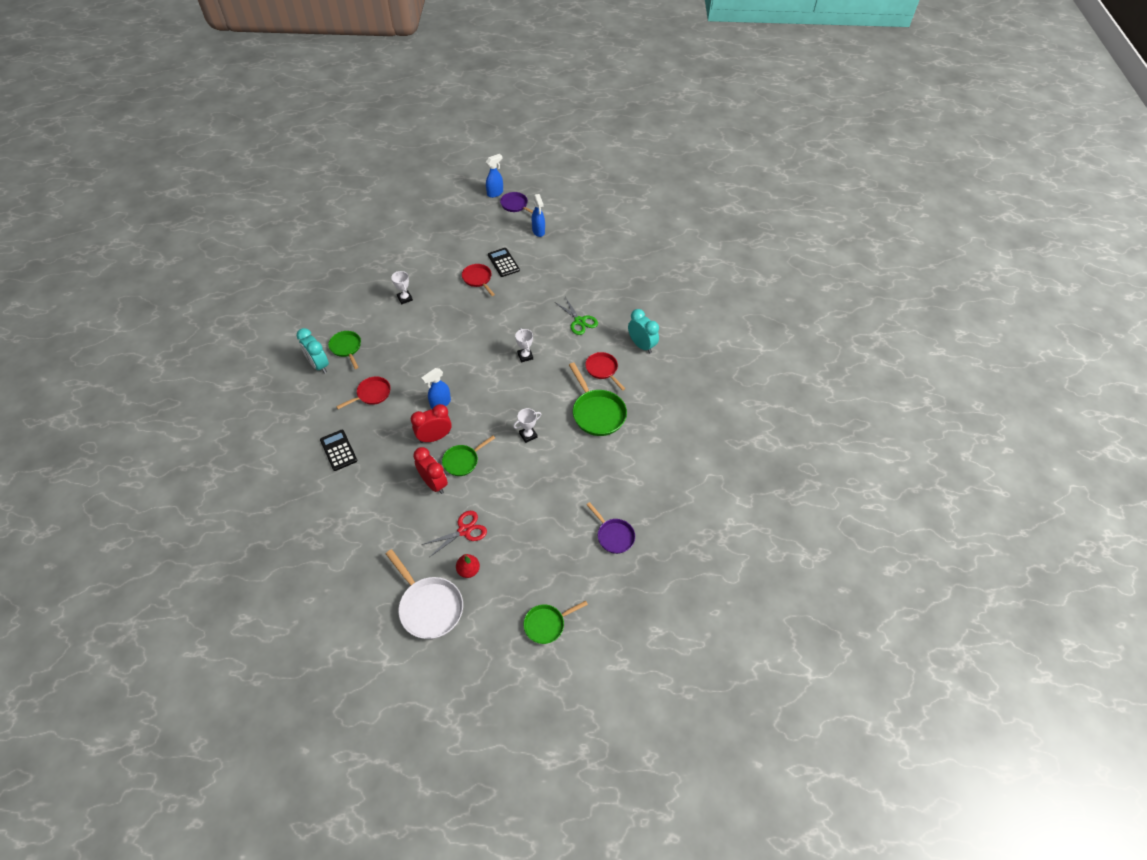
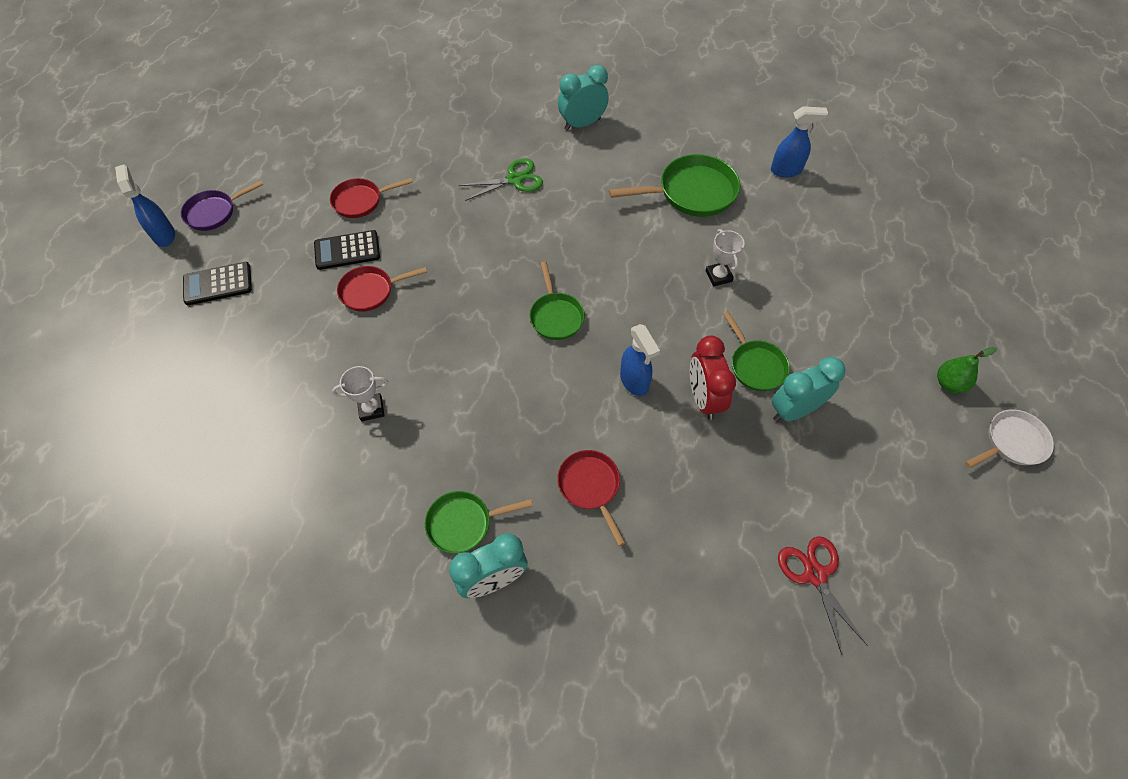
camera: 75 degrees left, 5 degrees up
black calculator [320,430,357,471] -> black calculator moved to [183,262,252,305]
white pan [386,549,463,639] -> white pan [965,409,1054,468], size x0.63
red clock [413,447,448,494] -> turquoise clock [772,357,846,422]
red scissors [422,511,487,557] -> red scissors moved to [778,536,868,655]
red pear [456,554,480,578] -> green pear [937,347,997,393]
white trophy [515,328,533,362] -> none
green pan [523,601,588,644] -> green pan moved to [530,261,585,340]
blue spray bottle [532,194,545,237] -> blue spray bottle moved to [771,106,828,177]
red pan [585,352,625,391] -> red pan moved to [330,178,413,218]
purple pan [586,502,635,554] -> none

